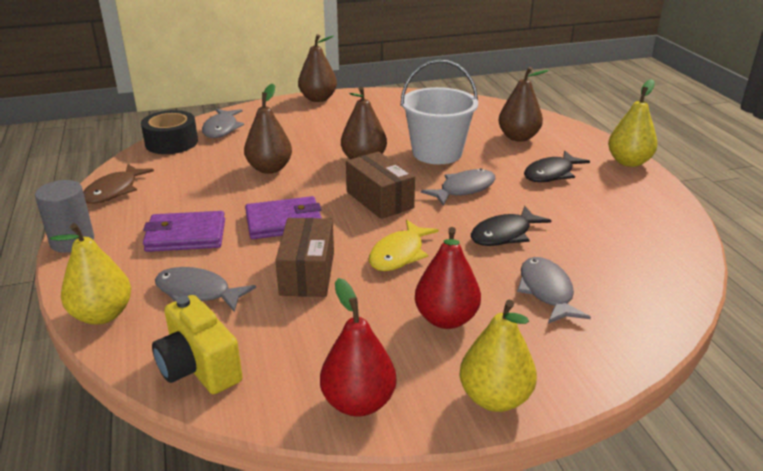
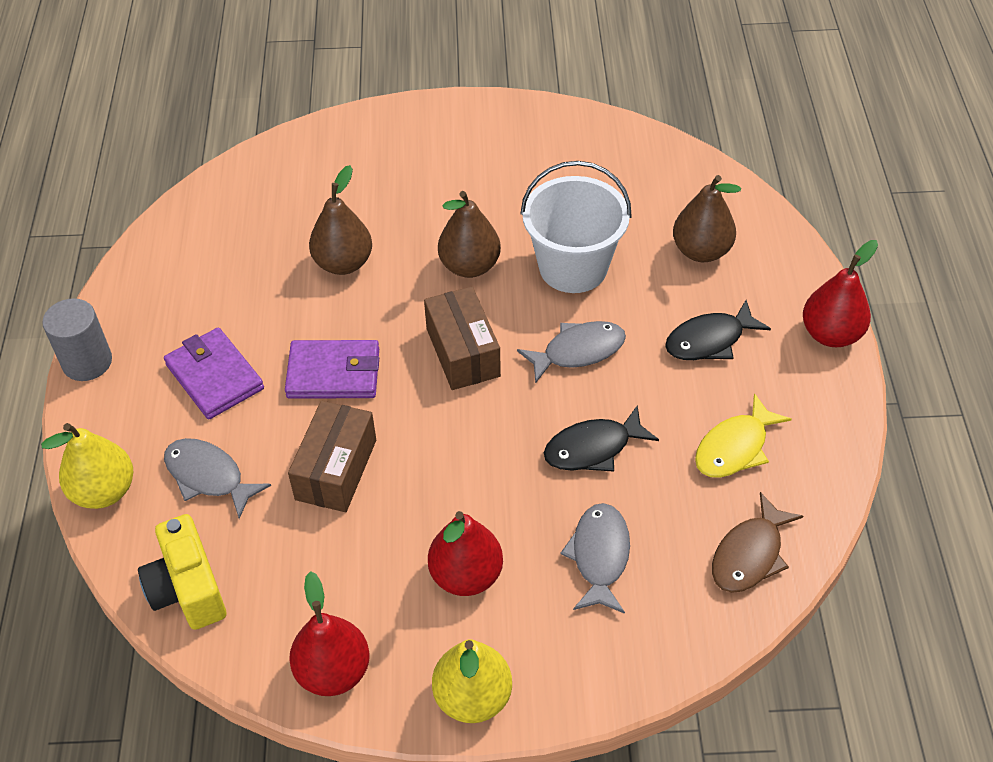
camera: 15 degrees right, 20 degrees up
brown fish [83,164,154,204] -> brown fish moved to [712,492,803,593]
black tape [141,110,198,154] -> none
purple wallet [143,211,225,252] -> purple wallet turned 45 degrees clockwise [164,327,264,419]
grey fish [202,109,244,138] -> none
brown pear [298,34,337,102] -> none
yellow fish [369,220,439,271] -> yellow fish moved to [695,393,792,478]
yellow pear [608,79,657,167] -> red pear [803,240,878,347]

